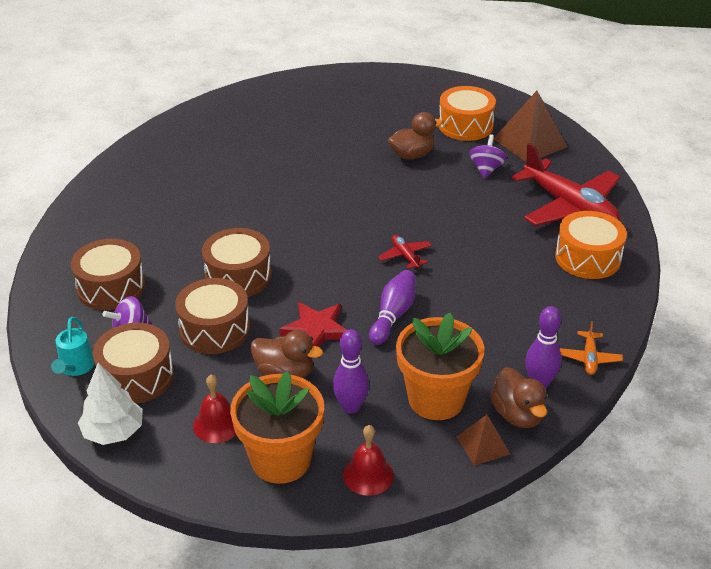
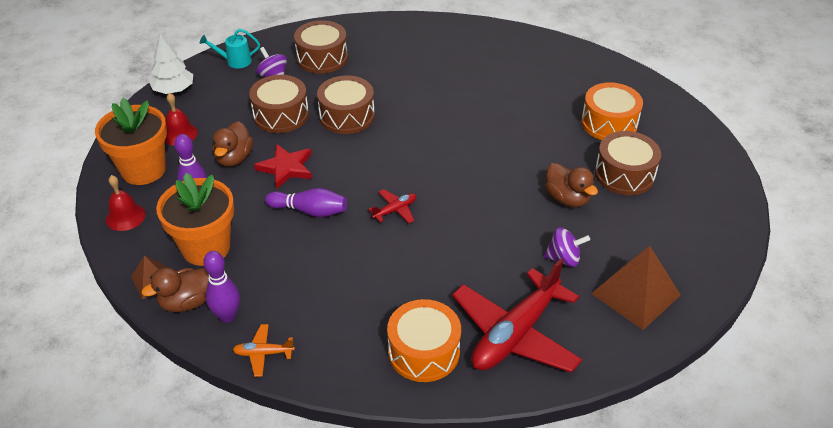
camera: 80 degrees right, 5 degrees up
brown drum [93,323,174,404] -> brown drum moved to [595,131,661,195]
orange drum [439,86,496,141] -> orange drum moved to [581,82,643,140]

